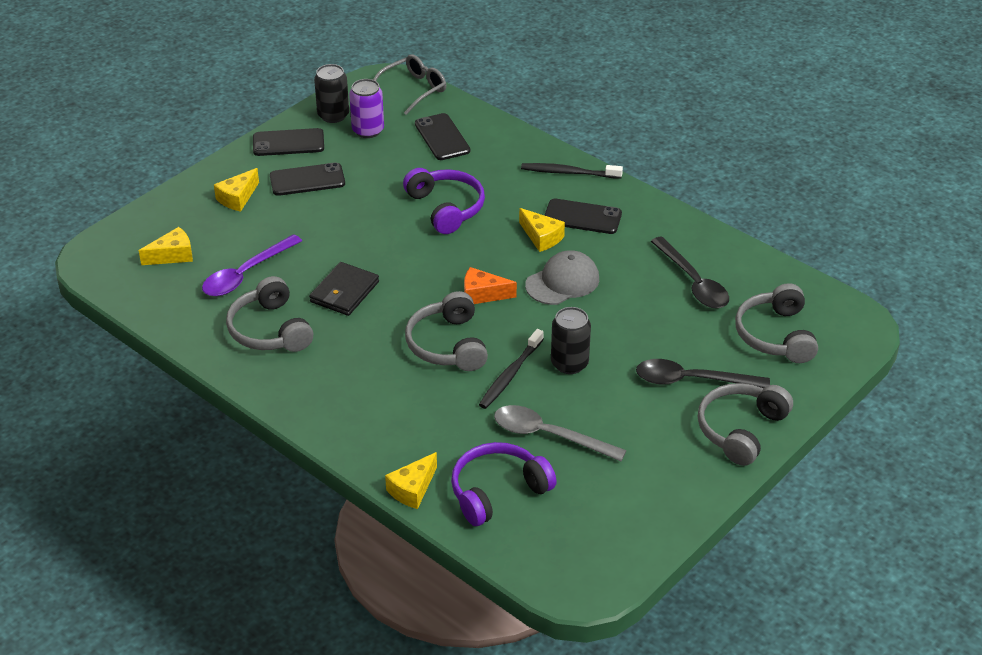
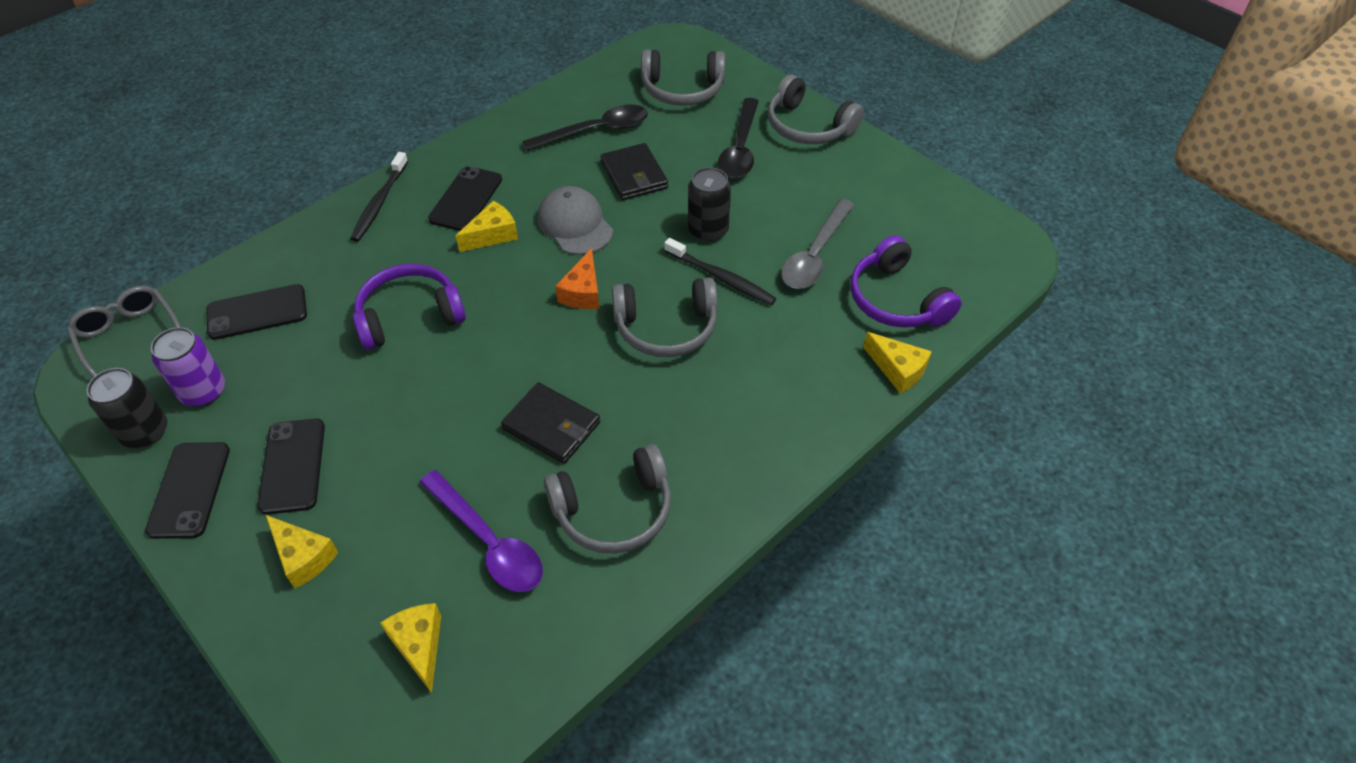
camera: 85 degrees left, 10 degrees up
none -> black wallet [600,143,668,200]

